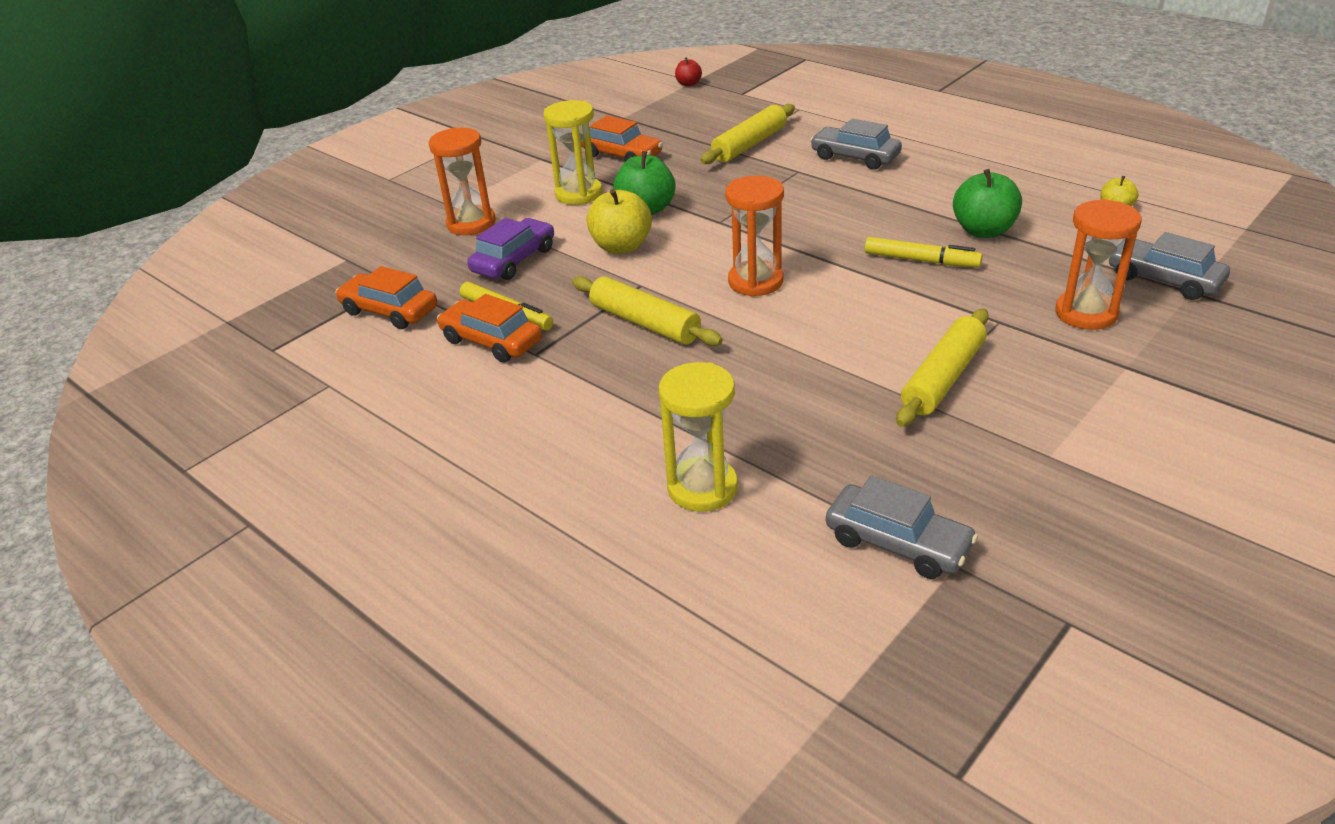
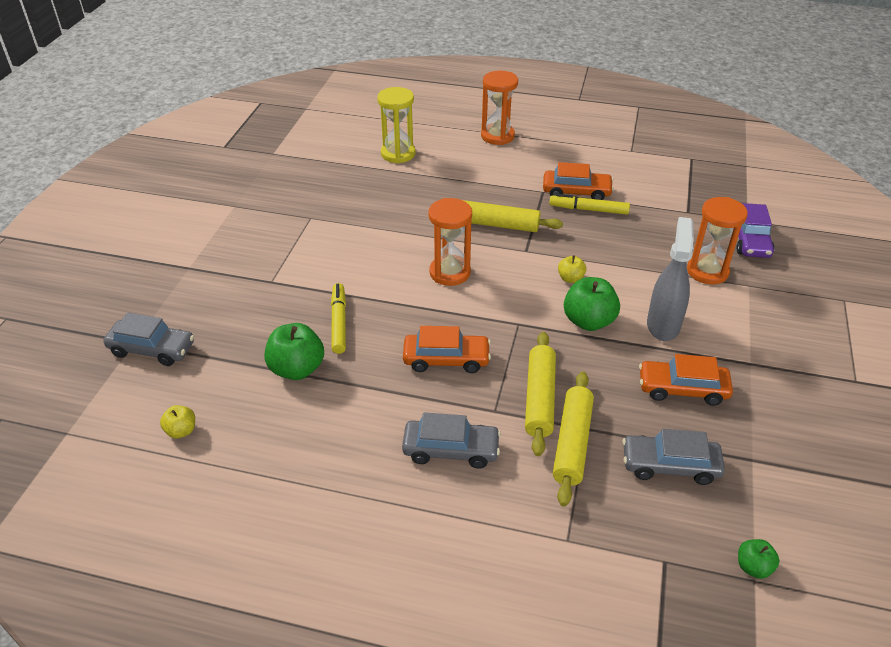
camera: 150 degrees right, 5 degrees up
orange car [336,266,437,329] -> orange car moved to [403,326,491,373]
purple car [467,218,554,280] -> purple car moved to [736,203,775,258]
yellow hourglass [543,100,602,205] -> grey spray bottle [647,217,694,341]
yellow apple [586,189,652,254] -> yellow apple [558,256,586,283], size x0.54
red apple [675,57,702,87] -> green apple [738,539,779,579]
grey car [826,475,978,579] -> grey car moved to [622,429,725,485]
yellow marker [865,237,983,267] -> yellow marker turned 90 degrees clockwise [331,283,346,354]
yellow rolling pin [896,309,989,427] -> yellow rolling pin moved to [525,332,556,456]
orange hourglass [1055,199,1142,330] -> orange hourglass moved to [481,71,518,145]

